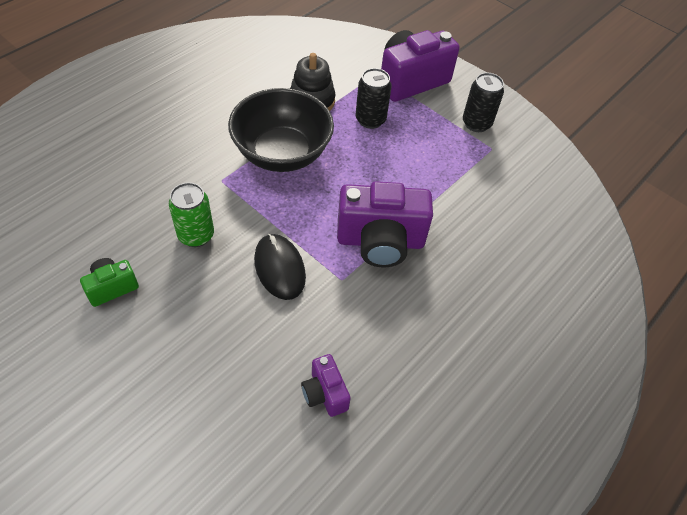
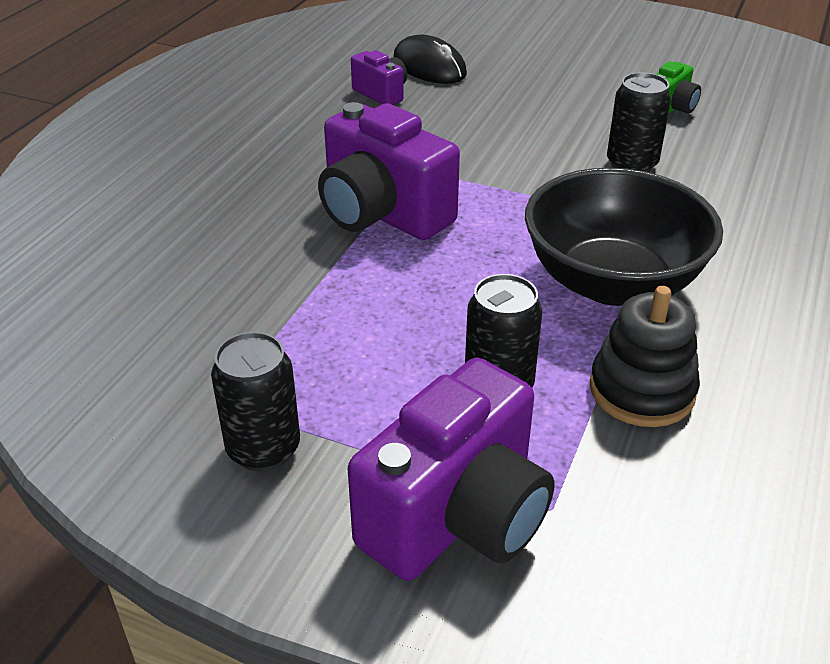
camera: 165 degrees right, 15 degrees down
green can [169,182,214,247] -> black can [607,72,671,172]
black mouse [254,234,306,300] -> black mouse moved to [393,35,467,84]
purple camera [337,181,433,267] -> purple camera turned 120 degrees counterclockwise [318,102,460,240]

